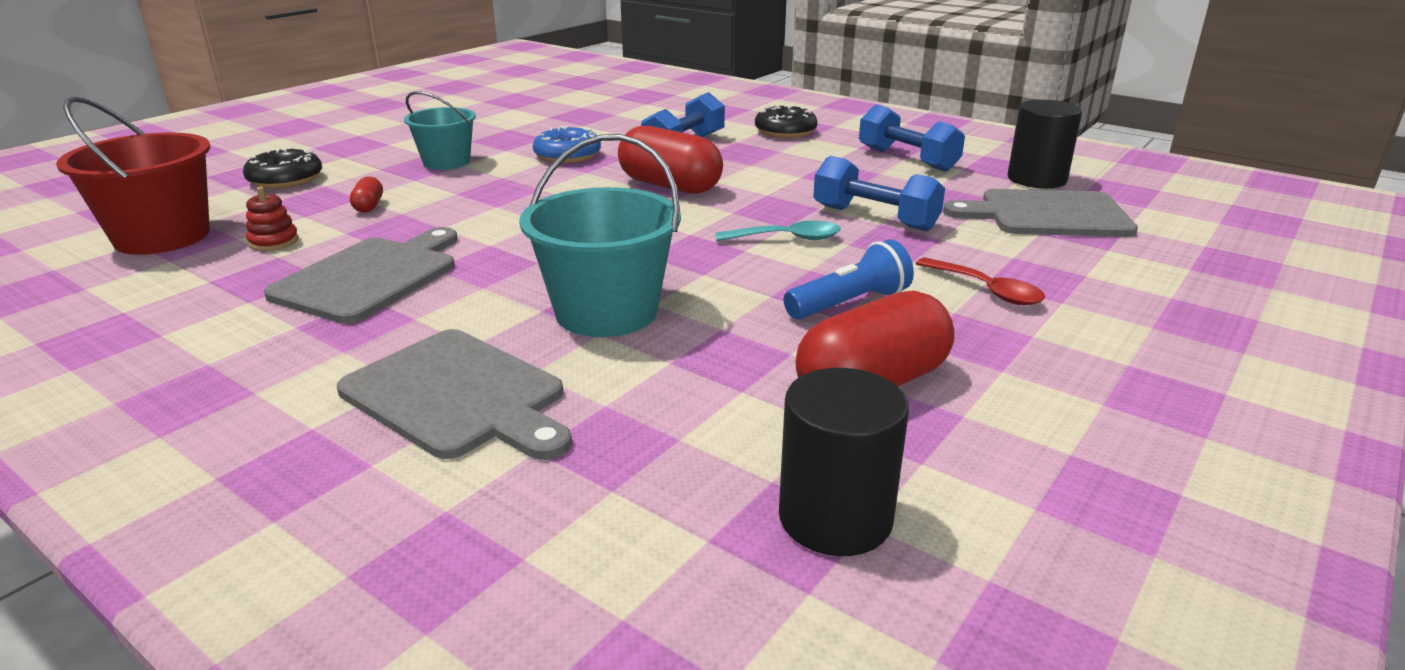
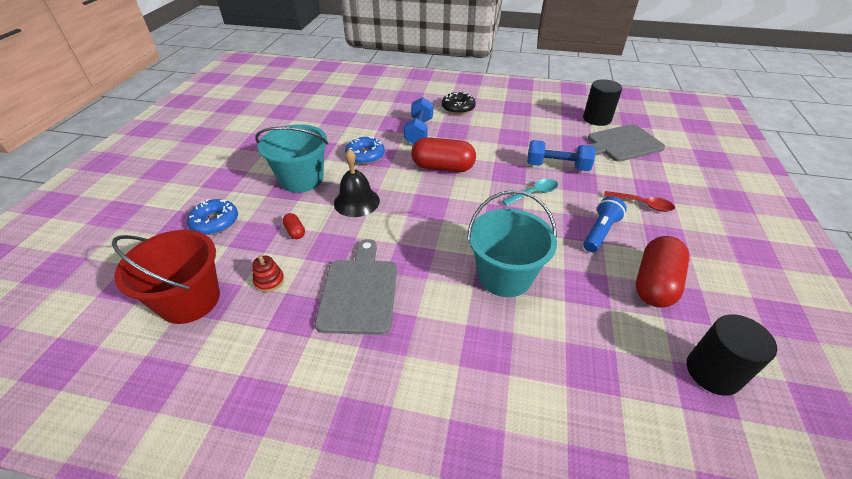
camera: 25 degrees left, 15 degrees up
black donut [243,147,322,189] -> blue donut [187,199,238,235]
grey cutting board [337,329,572,460] -> none
turquoise bucket [404,91,476,170] -> turquoise bucket [255,124,328,193], size x1.53
blue dumbbell [859,104,965,172] -> none
none -> black bell [334,149,380,217]

